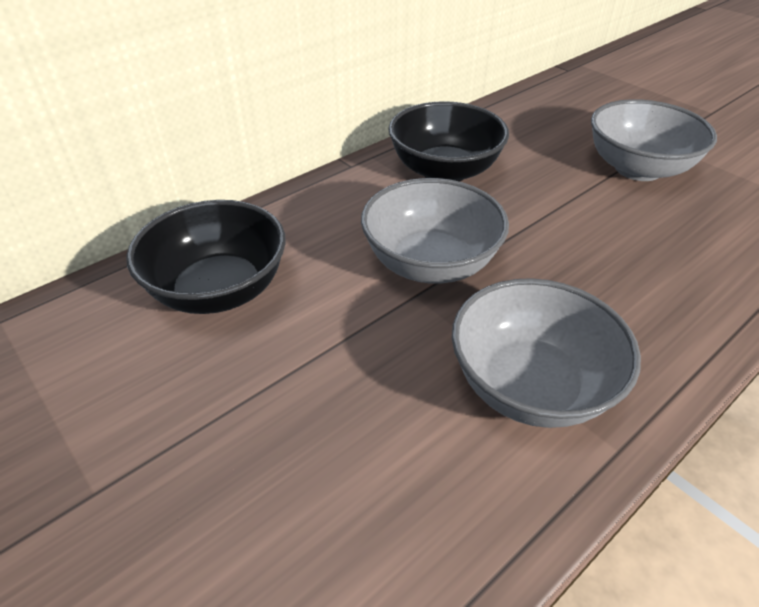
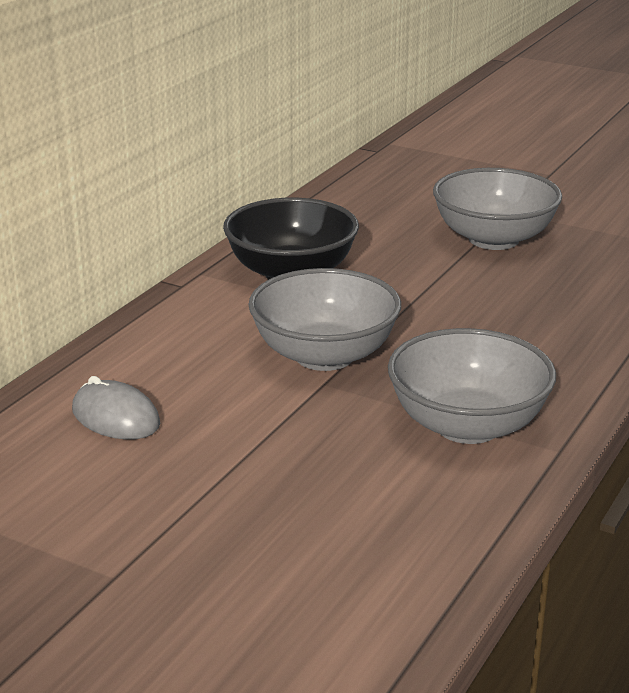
camera: 20 degrees left, 15 degrees down
black bowl [126,200,286,314] -> grey mouse [72,376,160,440]

